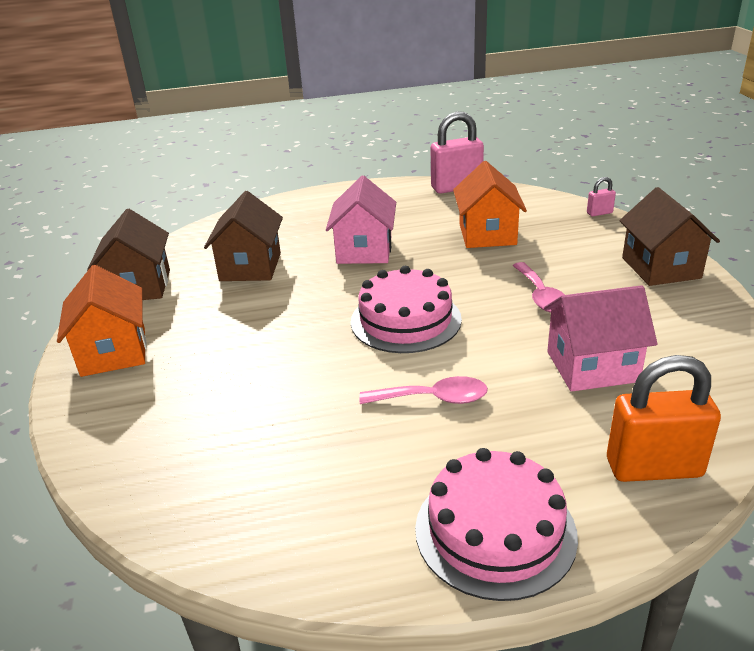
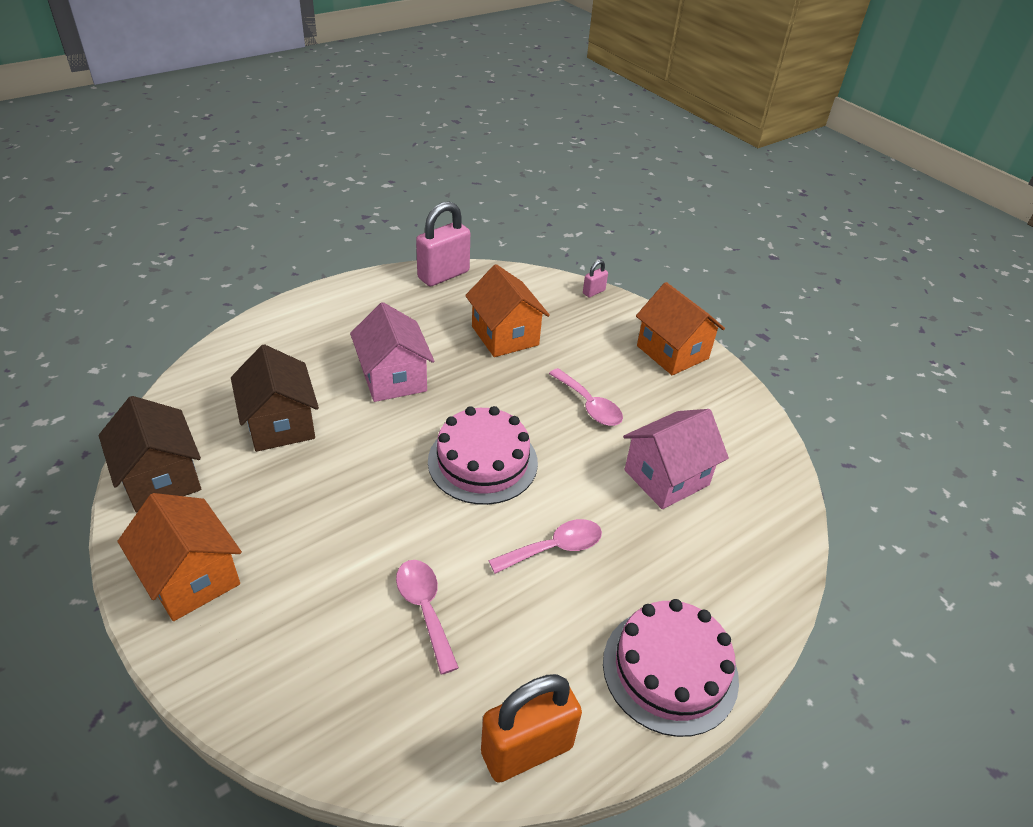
camera: 30 degrees left, 10 degrees up
orange padlock [607,355,721,482] -> orange padlock moved to [481,674,582,783]
brown house [619,187,720,286] -> orange house [636,282,725,375]
none -> pink spoon [396,560,459,674]

